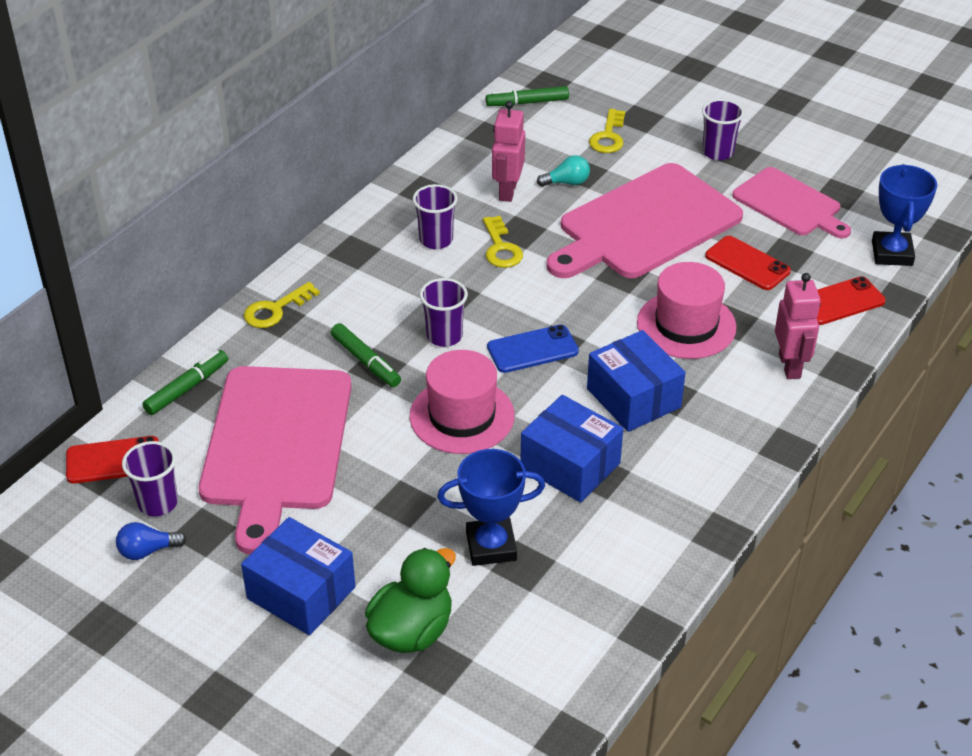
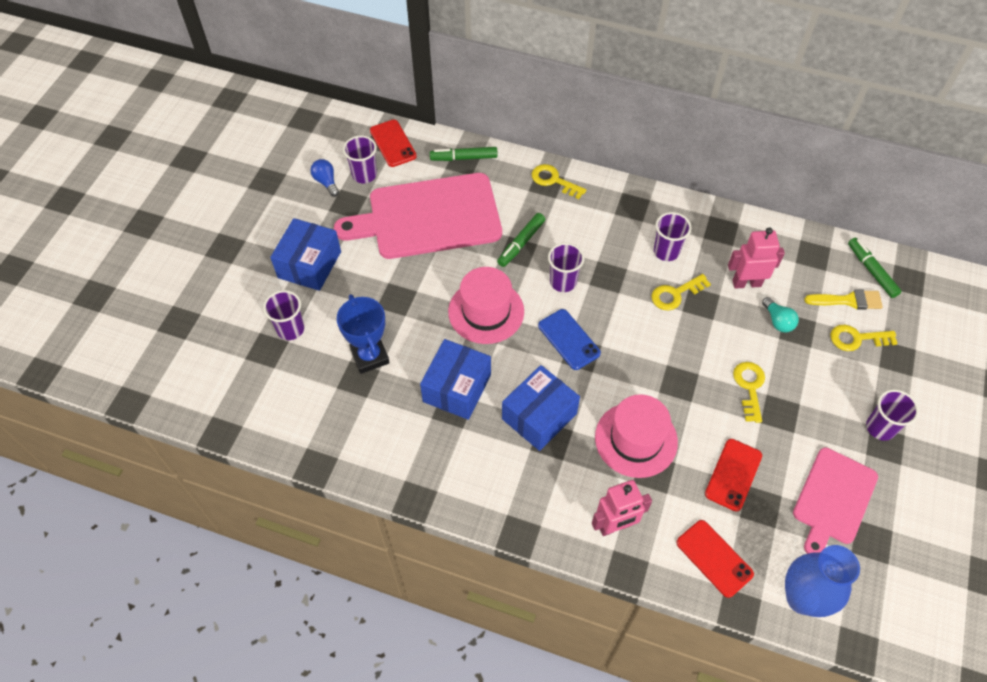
camera: 75 degrees right, 15 degrees up
green marker [142,350,228,415] -> green marker turned 150 degrees clockwise [430,147,498,161]
green duck [365,548,456,653] -> purple cup [263,290,304,340]
pink cutting board [547,163,743,278] -> yellow key [733,362,765,423]
blue trophy [872,164,937,266] -> blue vase [785,545,860,617]
none -> yellow brush [804,290,883,310]

